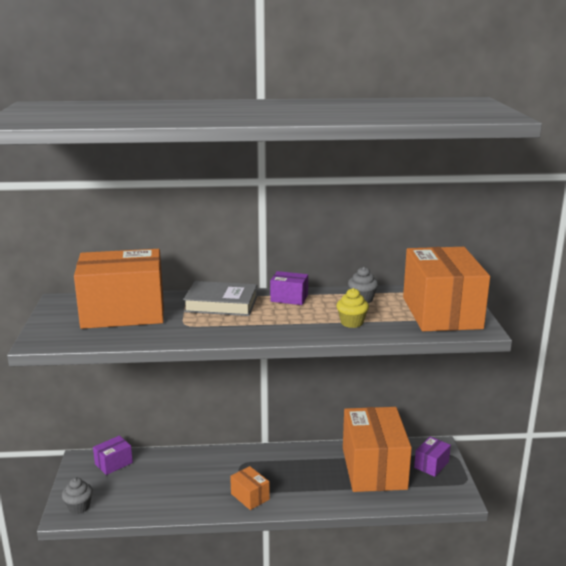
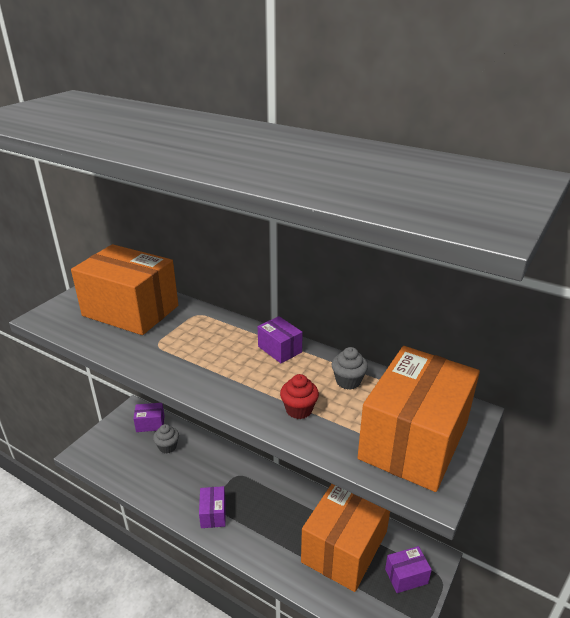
camera: 35 degrees right, 10 degrees up
grey cupcake [62,478,93,514] -> grey cupcake moved to [153,424,179,453]
grey book [183,281,257,316] -> none
orange box [230,466,270,510] -> purple box [199,486,226,528]
yellow cupcake [336,288,369,328] -> red cupcake [280,374,319,419]

